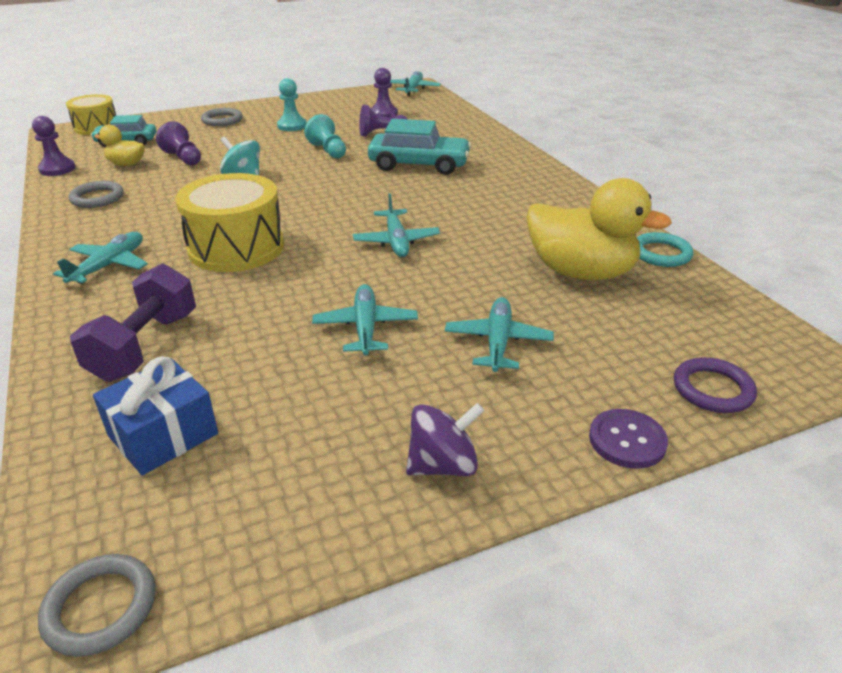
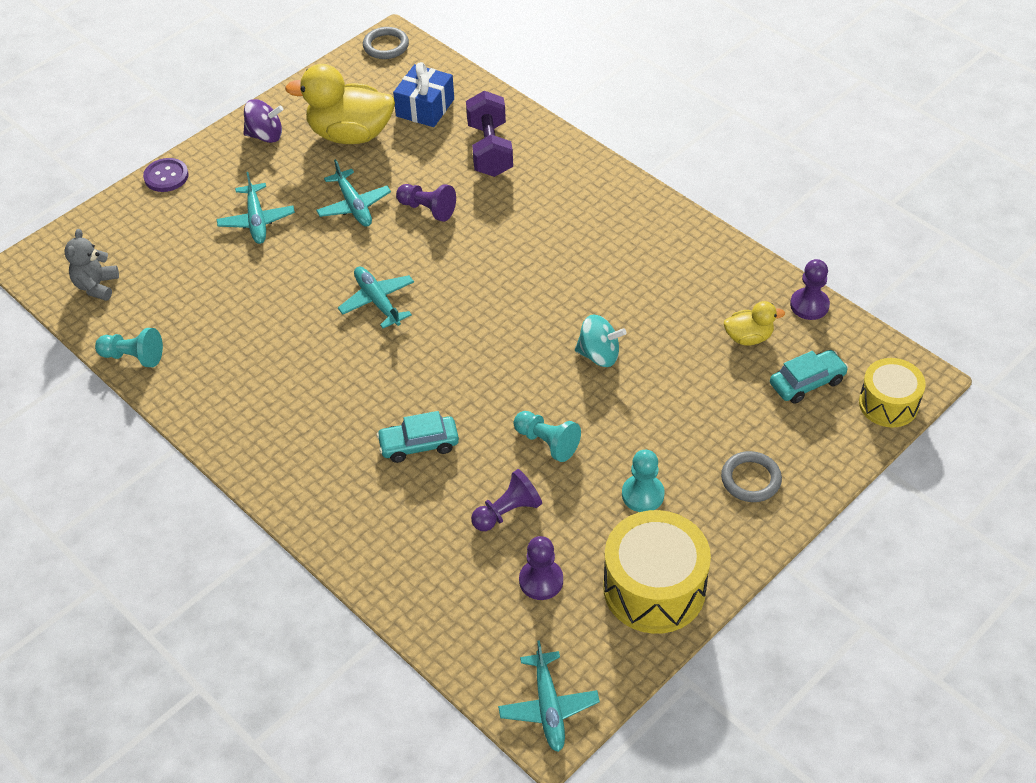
camera: 160 degrees right, 15 degrees up
turquoise plane [53,232,148,284] -> none
grey ring [68,181,124,208] -> none
purple pawn [156,121,201,166] -> purple pawn moved to [396,184,456,221]
yellow drum [175,173,284,272] -> yellow drum moved to [603,510,711,634]
turquoise car [368,119,471,175] -> turquoise car [376,411,459,463], size x0.64
purple spinning top [406,403,484,476] -> purple spinning top turned 135 degrees counterclockwise [243,99,283,143]
yellow duck [527,178,672,280] -> yellow duck moved to [285,64,395,144]
turquoise ring [637,232,694,267] -> turquoise pawn [95,328,163,367]
purple ring [674,357,757,413] -> none
none -> grey teddy bear [64,229,119,301]

